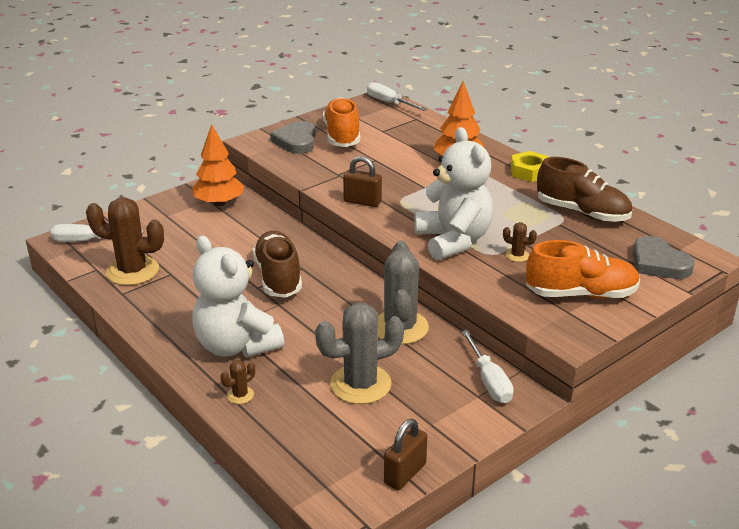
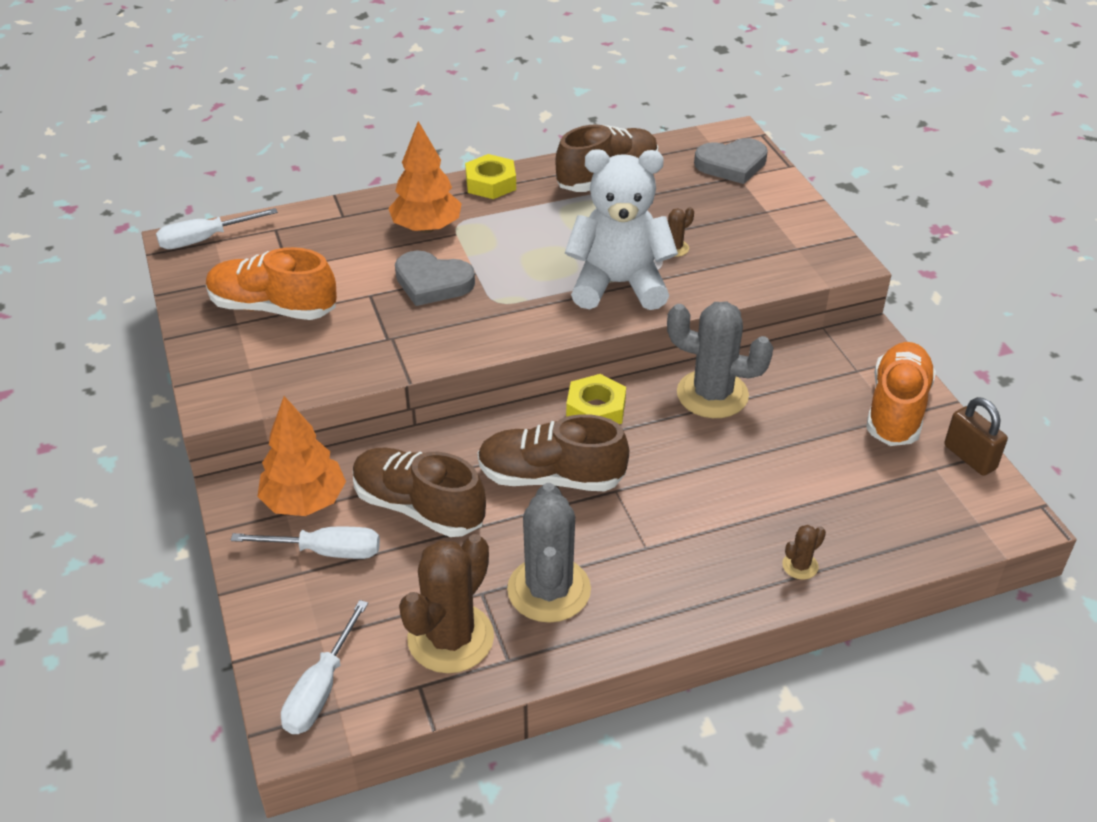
camera: 70 degrees left, 10 degrees up
white teddy bear [192,236,284,358] -> none
brown cactus [221,360,255,404] -> brown cactus turned 75 degrees clockwise [782,525,826,580]
grey heart [270,121,316,154] -> grey heart moved to [395,251,475,306]
grey cactus [315,303,404,404] -> grey cactus moved to [507,483,591,623]
brown padlock [343,156,382,207] -> none
white screwdriver [461,330,514,403] -> white screwdriver moved to [231,527,380,559]
orange shoe [526,240,640,299] -> orange shoe moved to [866,342,936,446]
none -> brown shoe [353,448,486,537]
none -> yellow nut [566,374,626,424]

